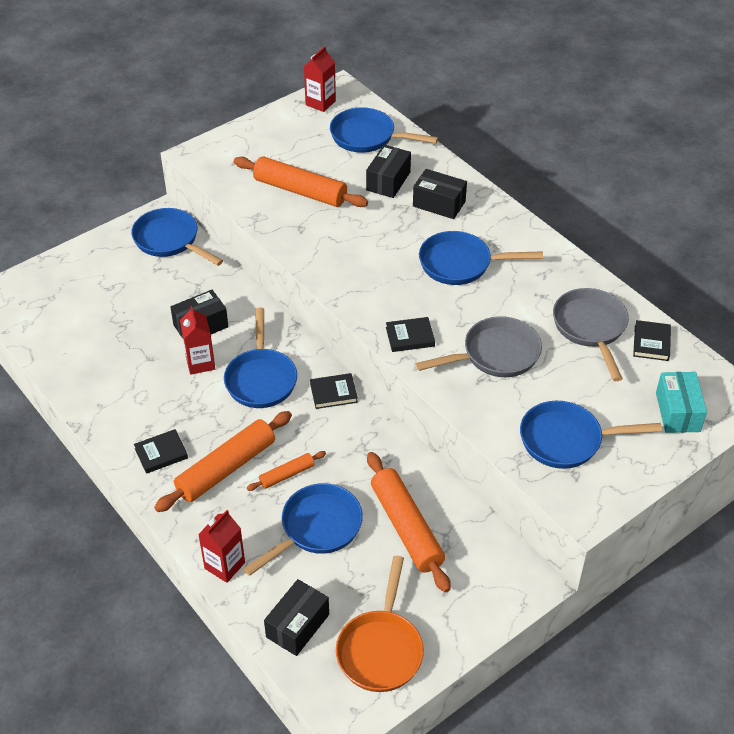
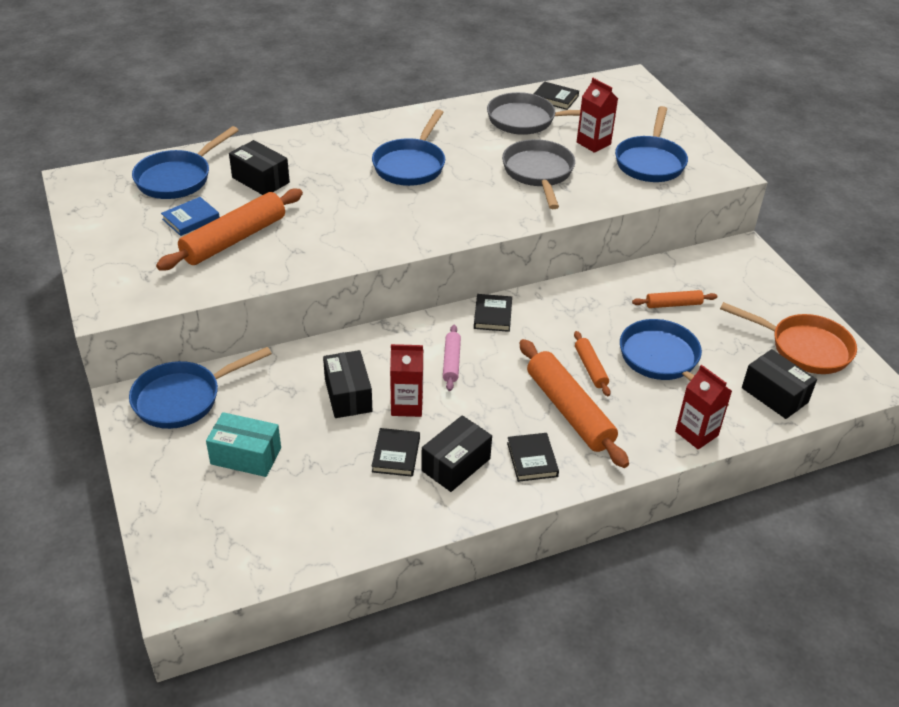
camera: 75 degrees left, 5 degrees down
blue pan [224,308,297,408] -> pink rolling pin [443,325,461,391]
red carton [304,46,336,112] -> red carton moved to [577,78,618,153]
orange rolling pin [367,452,451,592] -> orange rolling pin [632,290,717,308], size x0.51
black book [386,317,435,352] -> black book moved to [371,428,420,477]
black box [413,169,467,219] -> black box moved to [421,415,492,492]
turquoise box [656,372,707,433] -> turquoise box moved to [206,412,281,477]
none -> blue book [161,197,220,236]

